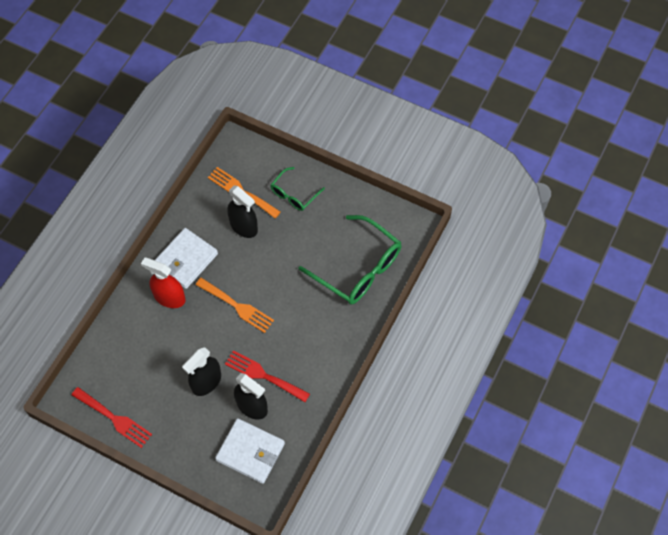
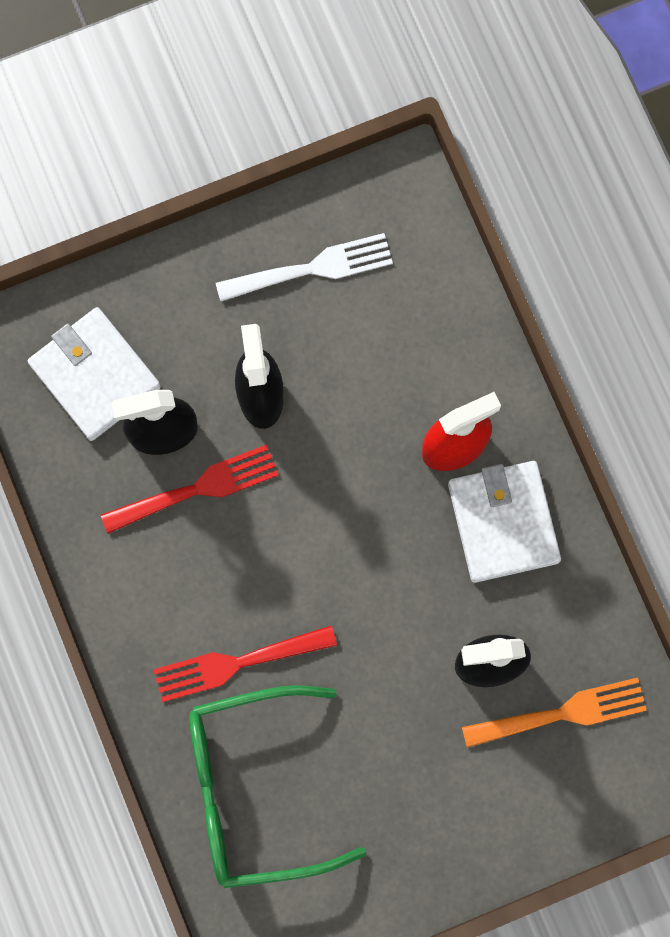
camera: 130 degrees right, 15 degrees up
red fork [72,387,152,448] -> red fork moved to [153,626,337,702]
orange fork [195,278,274,333] -> none
white wallet [215,418,285,484] -> white wallet turned 75 degrees clockwise [28,307,161,441]
green glasses [271,167,325,211] -> none
none -> white fork [216,233,393,301]

